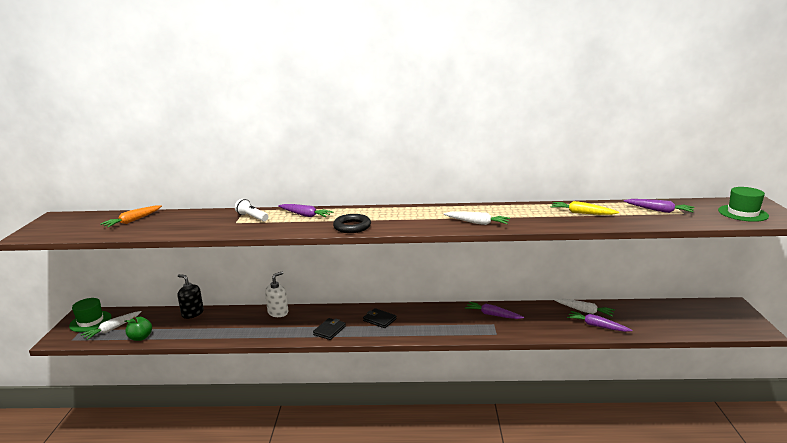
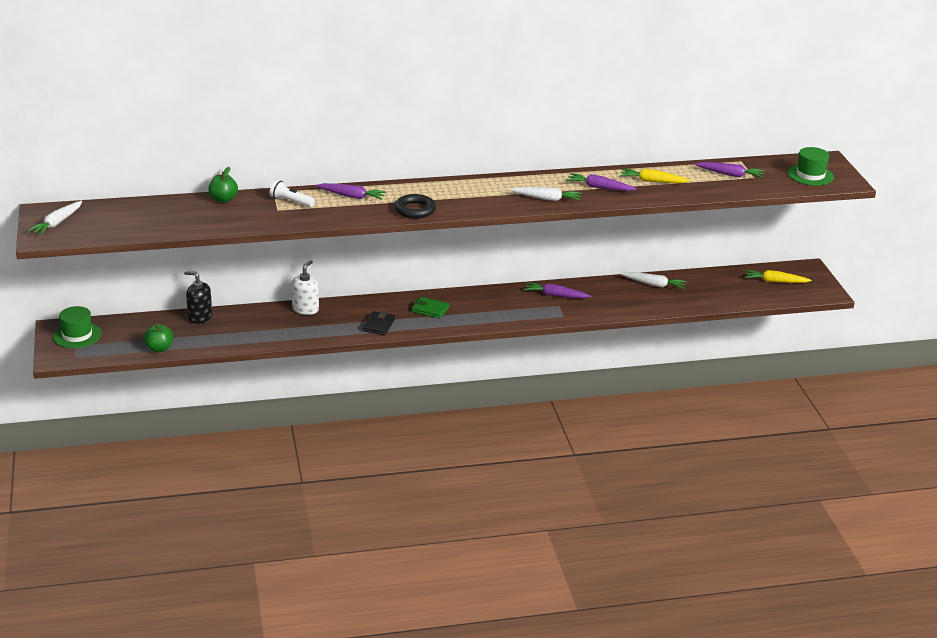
camera: 15 degrees left, 10 degrees up
white carrot [81,311,142,340] -> white carrot moved to [27,201,82,235]
orange carrot [100,205,162,228] -> none
black wallet [363,308,397,328] -> green wallet [412,297,449,318]
purple carrot [567,311,632,332] -> purple carrot moved to [566,173,636,191]
none -> green apple [208,167,238,203]
none -> yellow carrot [745,270,812,283]

